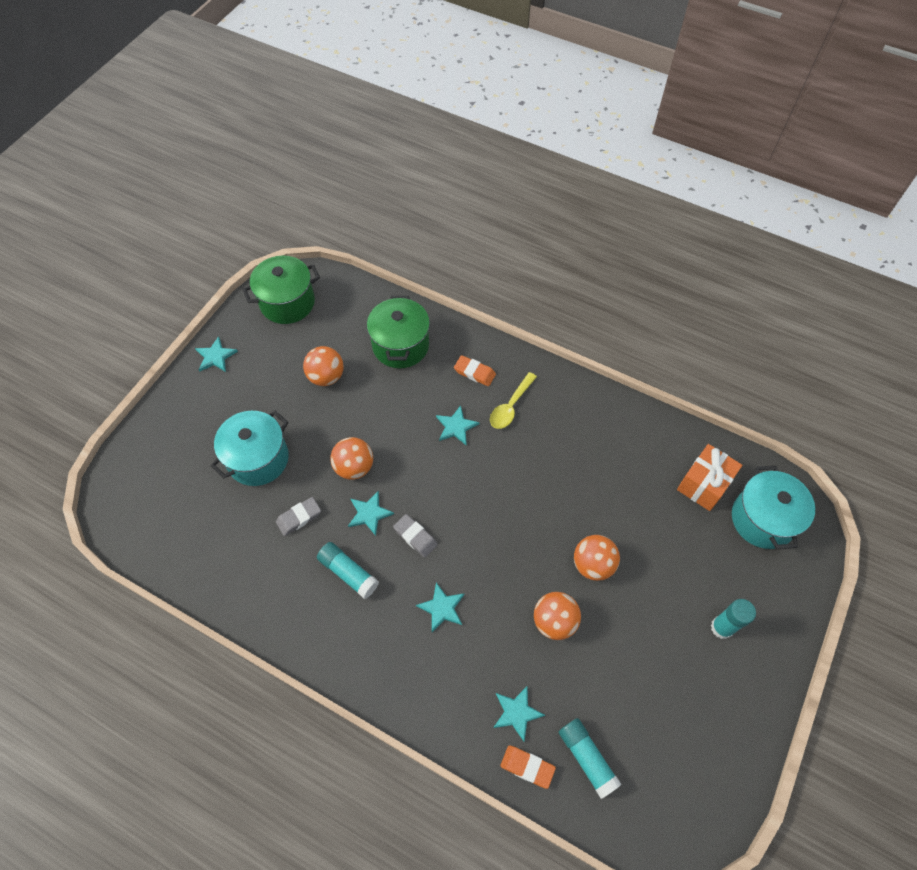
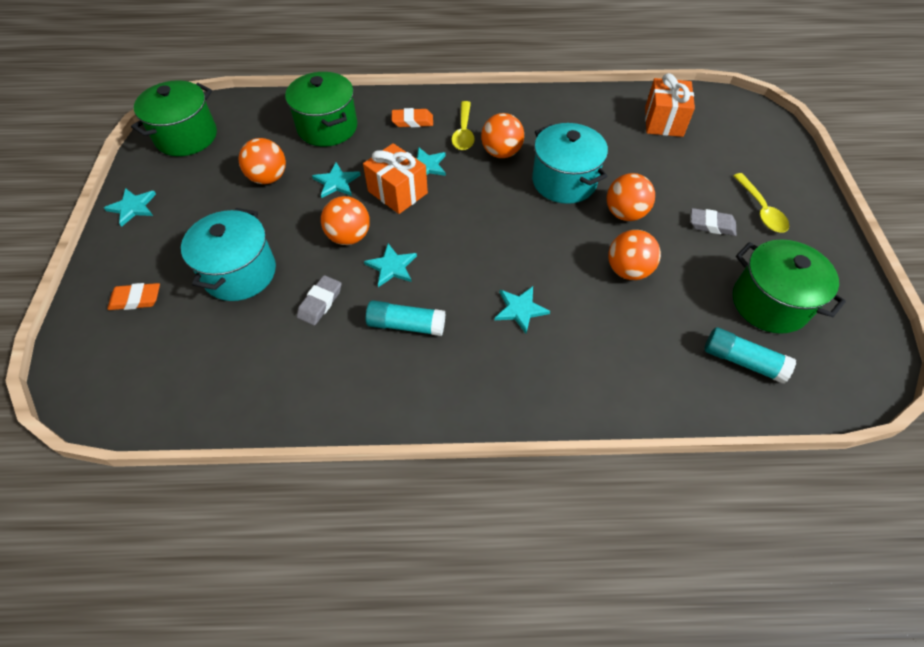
camera: 30 degrees left, 5 degrees down
grey eraser [393,514,438,557] -> grey eraser moved to [691,208,736,236]
turquoise star [493,687,545,742] -> turquoise star moved to [312,163,361,198]
orange eraser [500,746,556,789] -> orange eraser moved to [107,283,160,310]
turquoise glue stick [711,599,756,639] -> yellow spoon [733,173,789,232]
turquoise pot [732,466,815,549] -> turquoise pot moved to [532,123,608,204]
none -> orange gift [363,143,428,214]
none -> orange ball [481,113,524,158]
none -> green pot [733,239,846,334]

